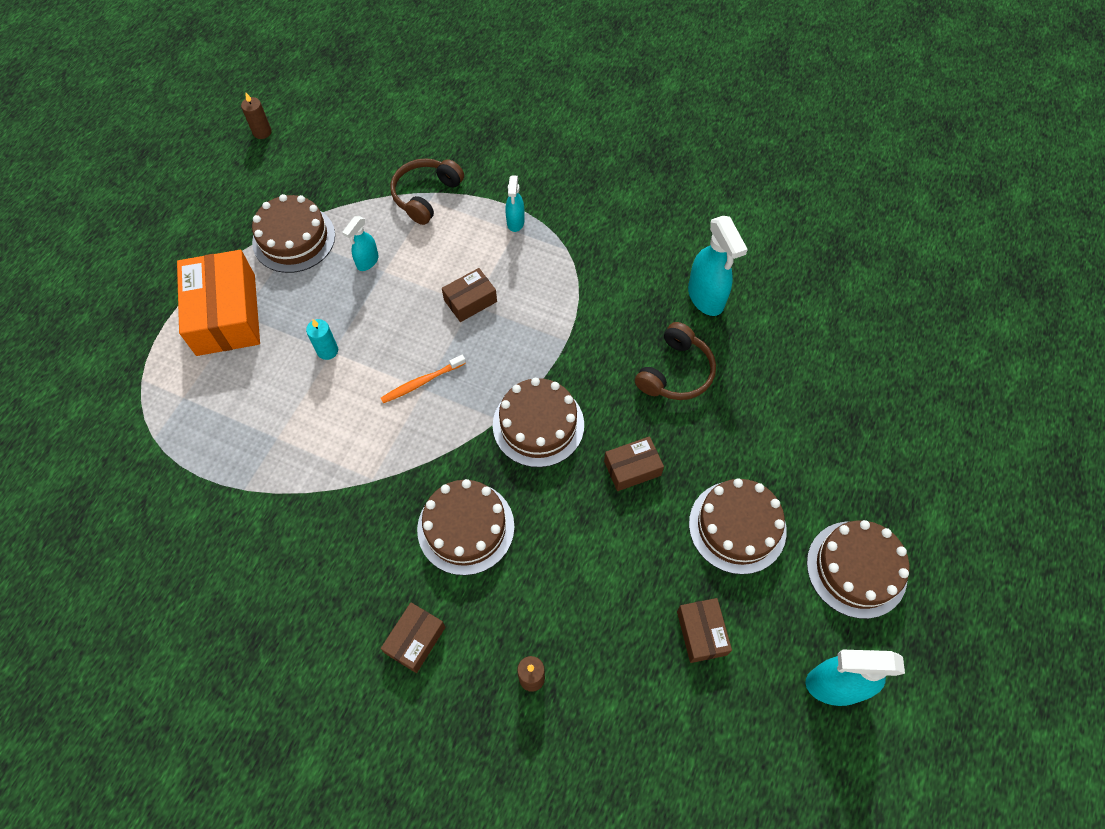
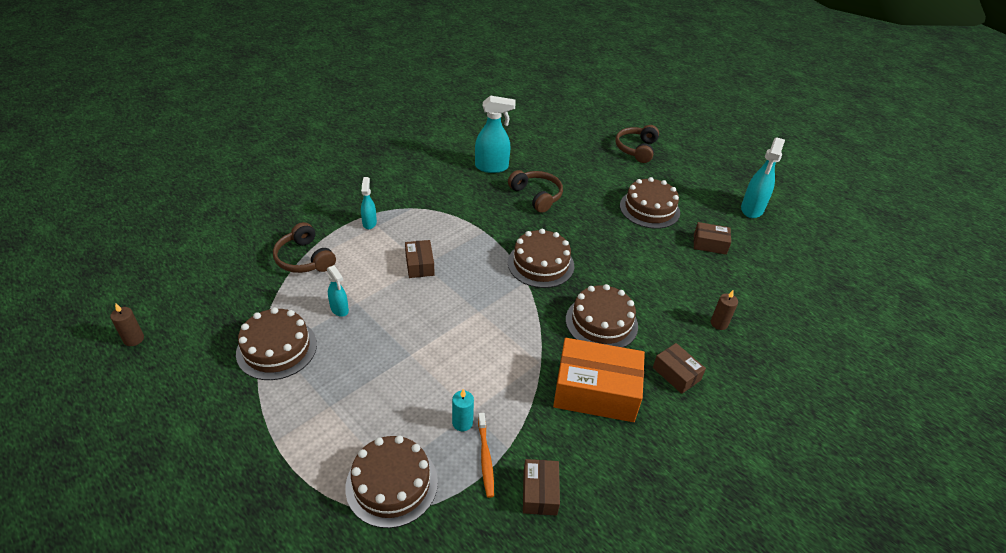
camera: 70 degrees left, 20 degrees down
orange box [177,250,260,356] -> orange box moved to [553,338,645,422]
turquoise candle [306,319,338,360] -> turquoise candle moved to [452,389,474,431]
orange toothbrush [381,355,466,403] -> orange toothbrush moved to [478,413,494,498]
turquoise spray bottle [505,175,525,232] -> turquoise spray bottle turned 120 degrees counterclockwise [361,177,377,229]
brown box [604,436,664,491] -> brown box moved to [523,459,560,516]
brown cake [807,520,910,619] -> brown cake moved to [345,435,438,528]
none -> brown headphones [615,125,659,163]

